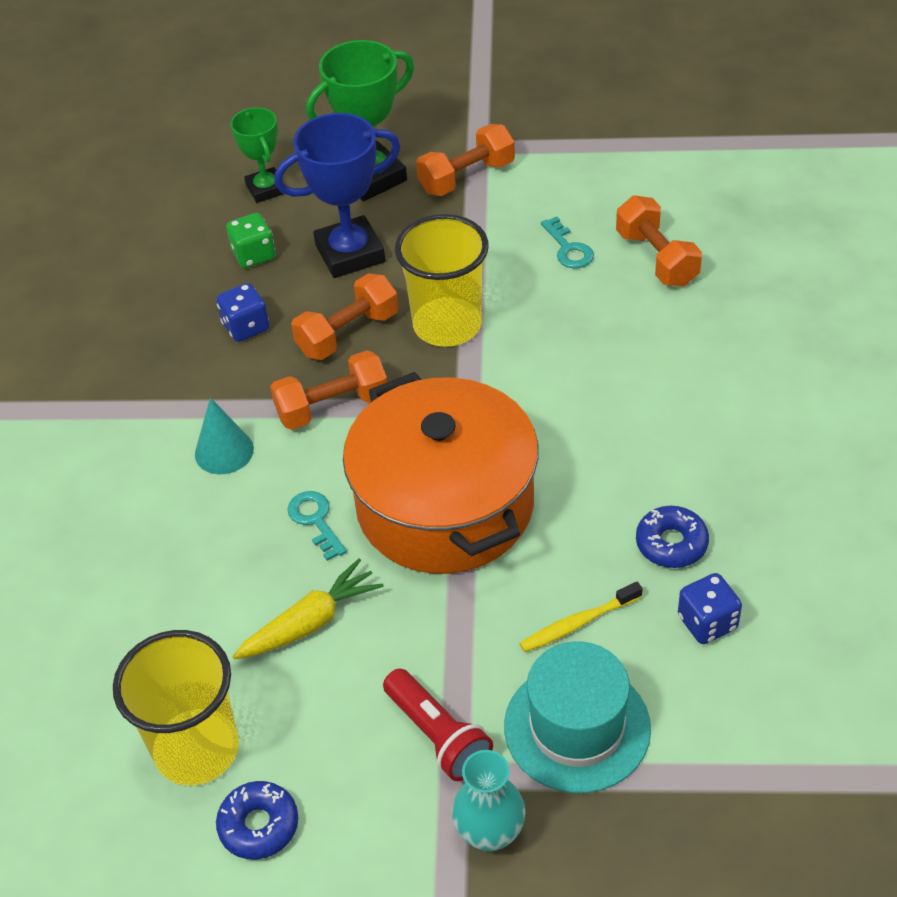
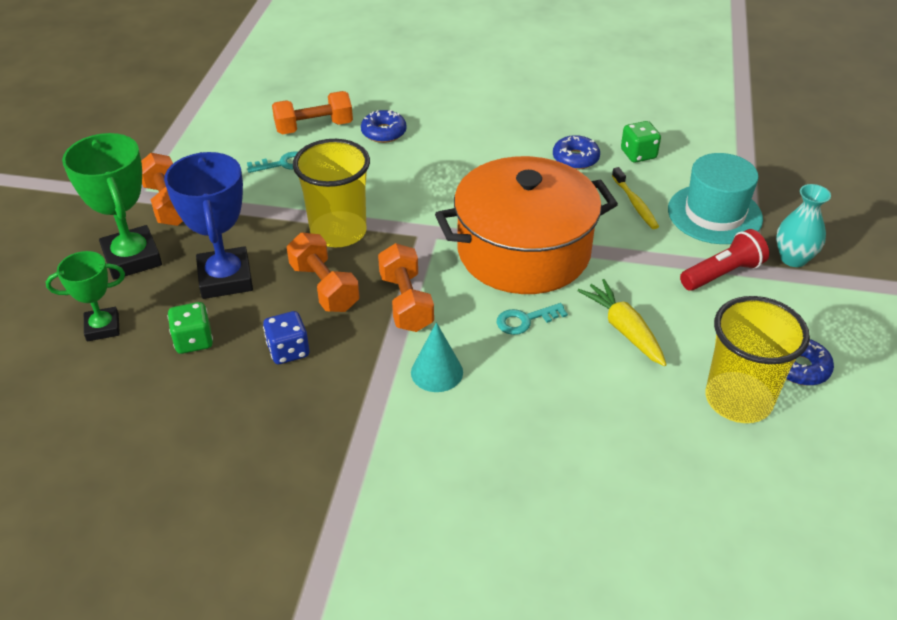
camera: 85 degrees left, 5 degrees down
blue dice [678,573,742,644] -> green dice [621,121,661,163]
none -> blue donut [361,110,407,143]

